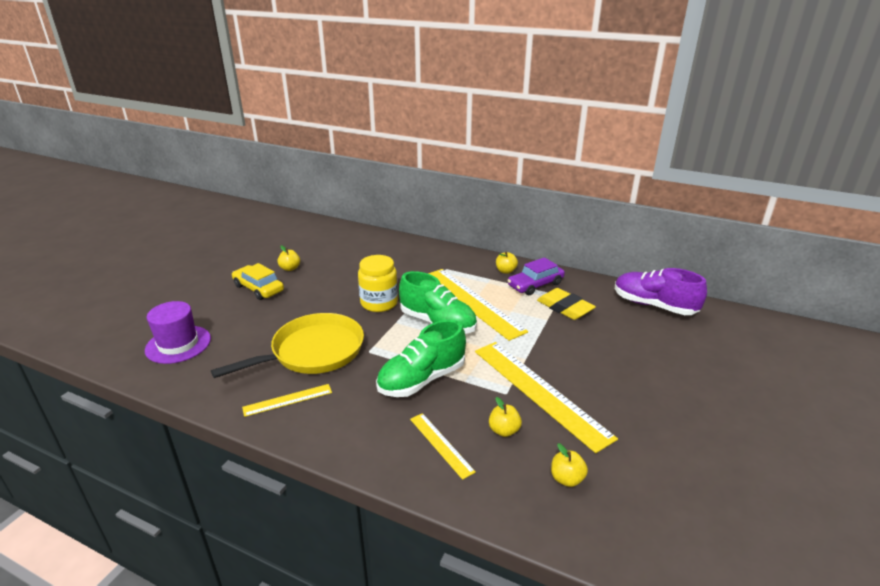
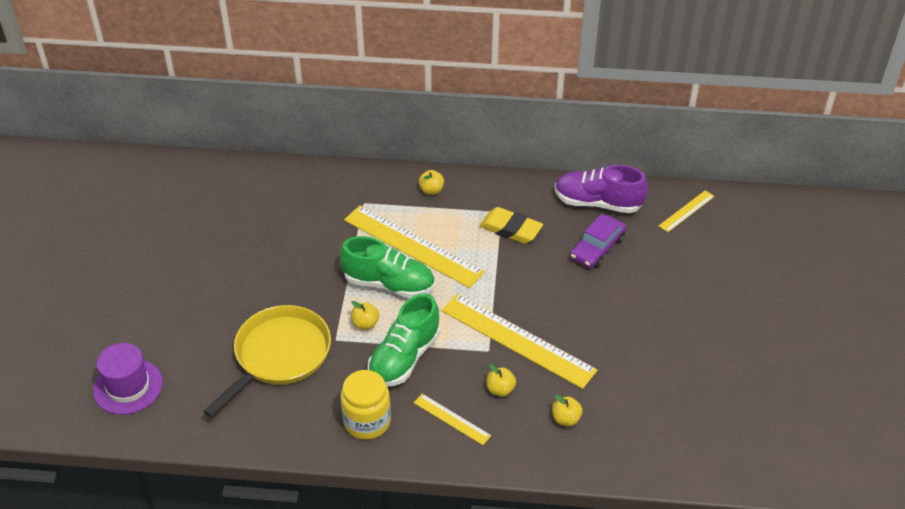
camera: 20 degrees left, 15 degrees up
yellow car [232,263,284,300] -> none
yellow ruler [242,384,332,417] -> yellow ruler moved to [659,190,715,232]
yellow apple [278,246,300,271] -> yellow apple moved to [351,301,379,330]
yellow jar [358,255,398,312] -> yellow jar moved to [341,370,391,440]
purple car [507,257,565,295] -> purple car moved to [570,214,627,268]

